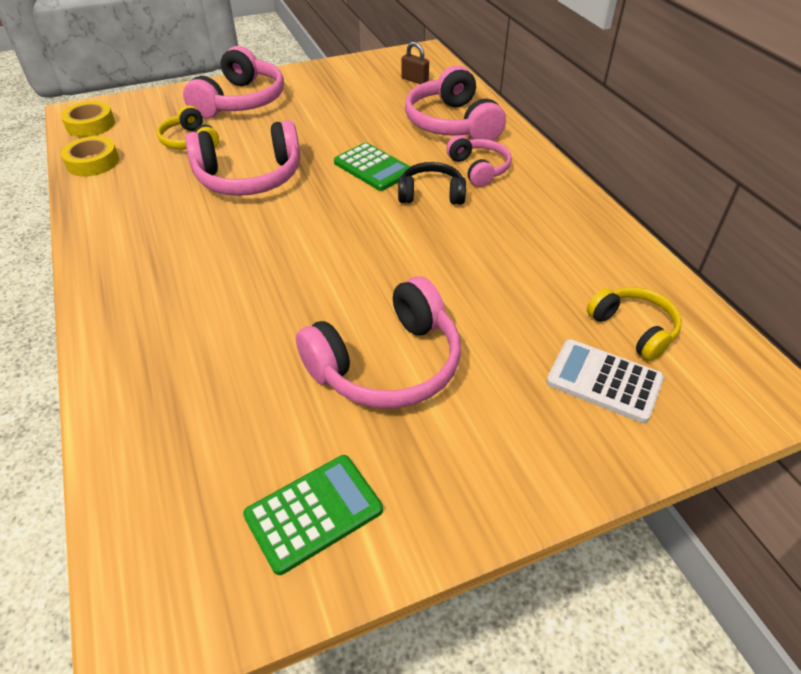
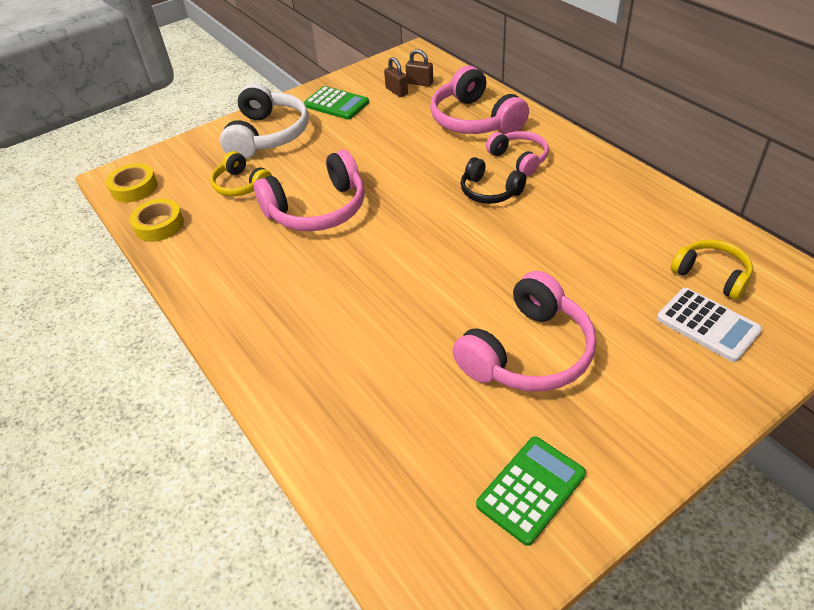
camera: 10 degrees left, 0 degrees up
pink headphones [183,46,284,118] -> white headphones [220,83,309,159]
green calculator [334,143,411,191] -> green calculator moved to [303,86,369,120]
black headphones [398,162,466,205] -> black headphones turned 135 degrees counterclockwise [461,157,526,204]
white calculator [546,339,664,423] -> white calculator turned 150 degrees counterclockwise [657,288,762,362]
none -> brown padlock [384,57,408,97]

